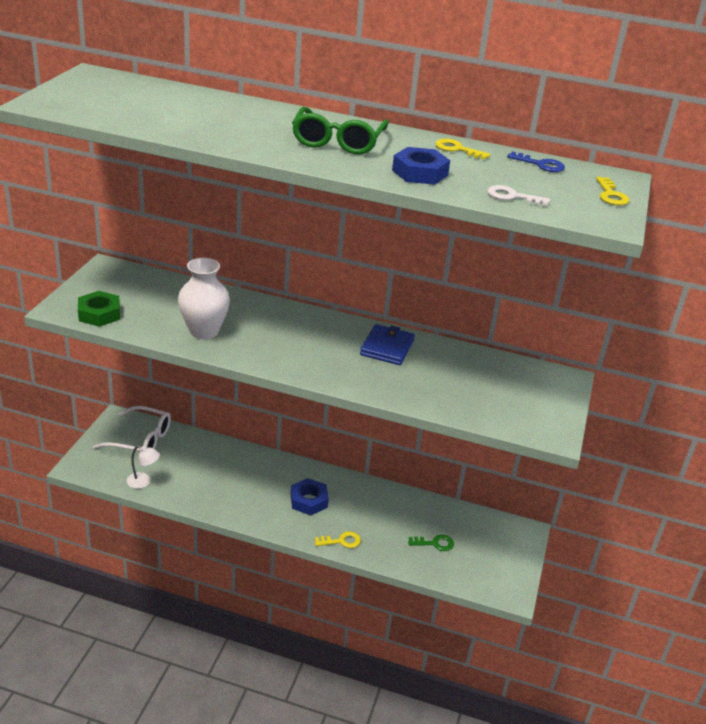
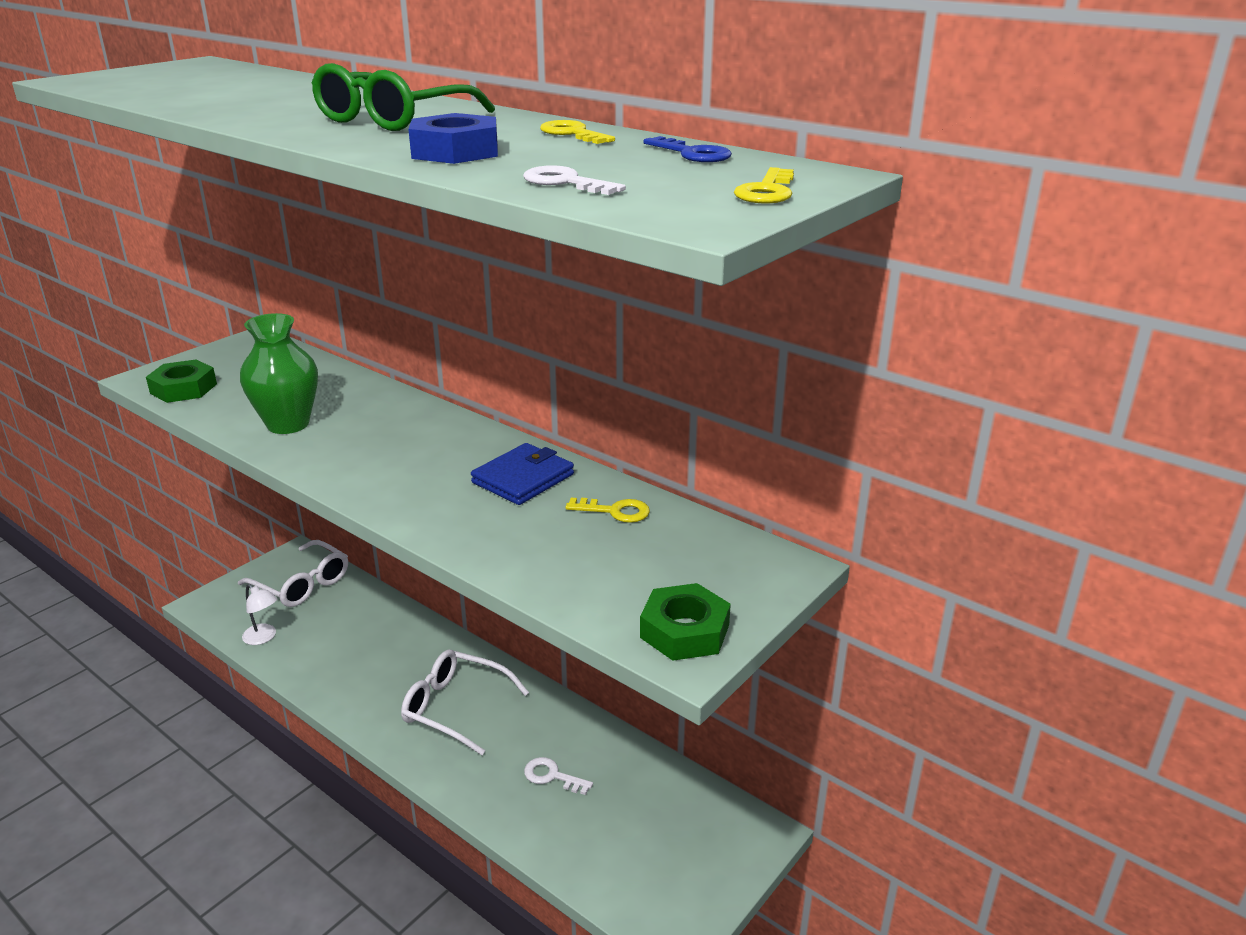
camera: 25 degrees right, 5 degrees down
white vase [178,258,230,339] -> green vase [240,313,318,434]
blue nut [290,478,329,515] -> white glasses [401,650,529,755]
yellow key [315,531,361,548] -> yellow key moved to [565,498,650,523]
green key [408,535,454,551] -> none
none -> white key [524,757,593,795]
none -> green nut [640,583,731,661]

